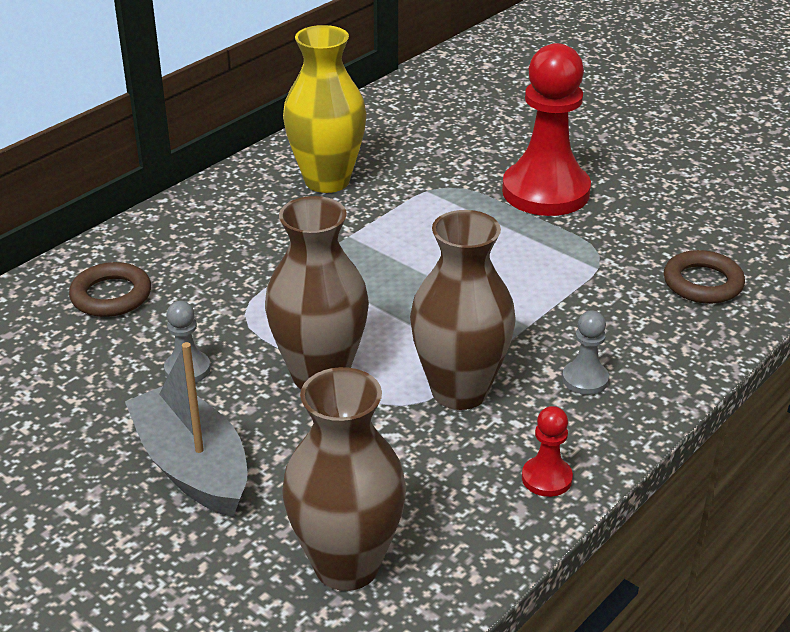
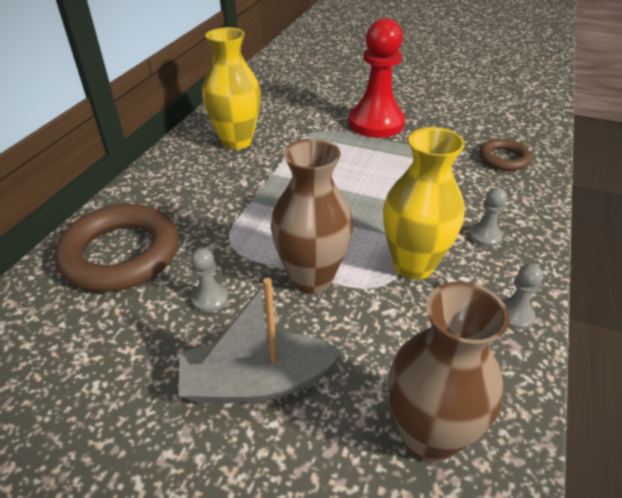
camera: 20 degrees left, 5 degrees up
brown ring [69,262,151,317] -> brown ring [55,204,179,292], size x1.86
grey boat [125,342,248,517] -> grey boat turned 45 degrees counterclockwise [178,278,342,404]
brown vase [410,210,516,410] -> yellow vase [383,127,465,280]
red pawn [522,406,573,497] -> grey pawn [502,264,543,330]

